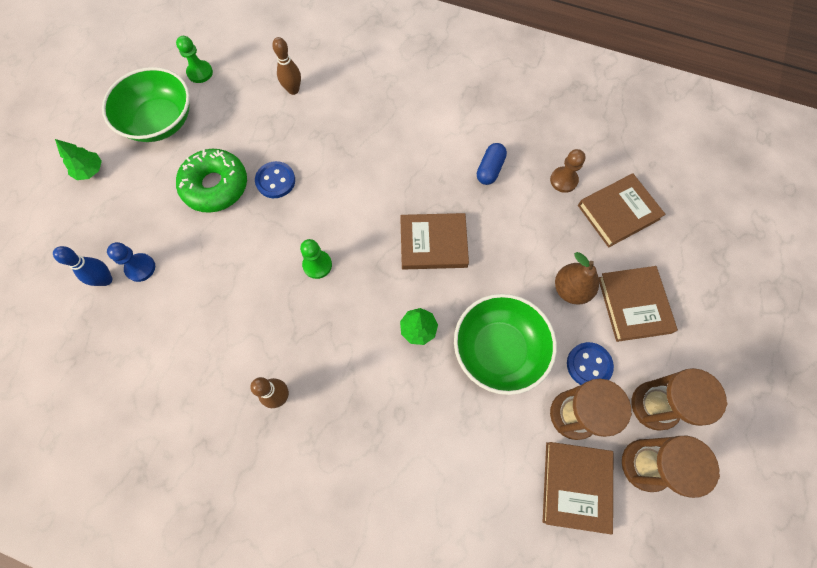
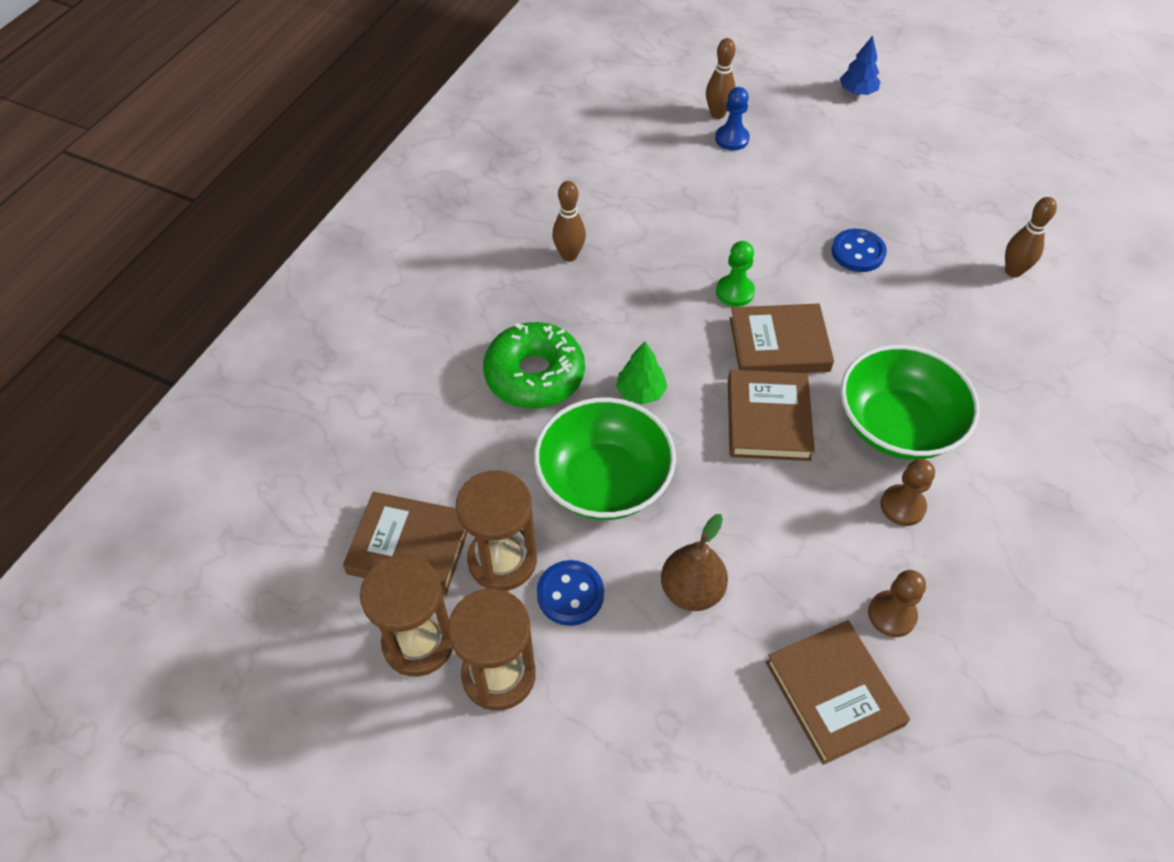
camera: 95 degrees right, 15 degrees down
blue bowling pin [53,246,112,286] -> brown bowling pin [706,38,736,119]
green tree [55,139,102,180] -> blue tree [840,36,880,95]
green bowl [102,67,190,142] -> green bowl moved to [841,345,980,460]
green pawn [176,36,213,83] -> none
green donut [176,149,247,213] -> green donut moved to [483,322,585,409]
blue capsule [477,143,507,185] -> brown pawn [880,459,935,526]
brown book [598,266,678,342] -> brown book moved to [730,303,834,373]

